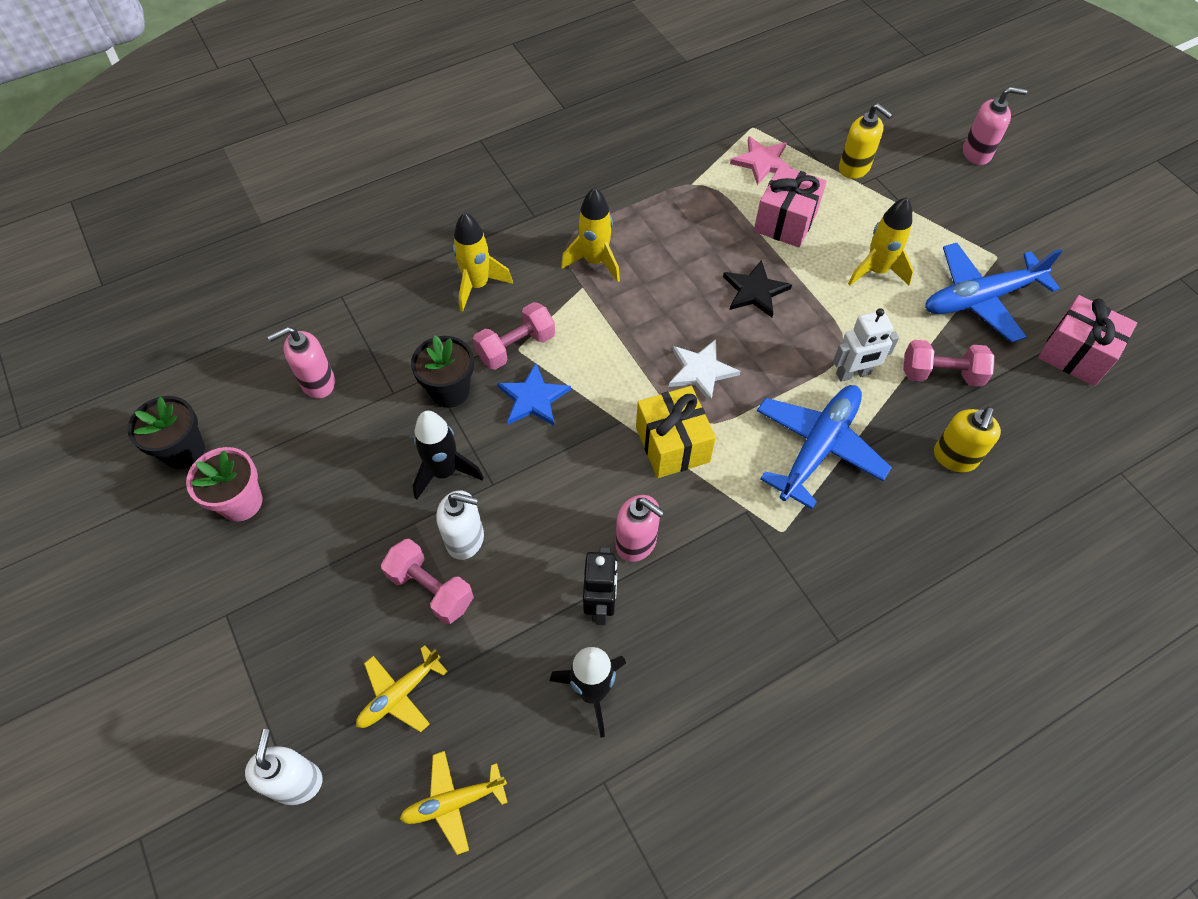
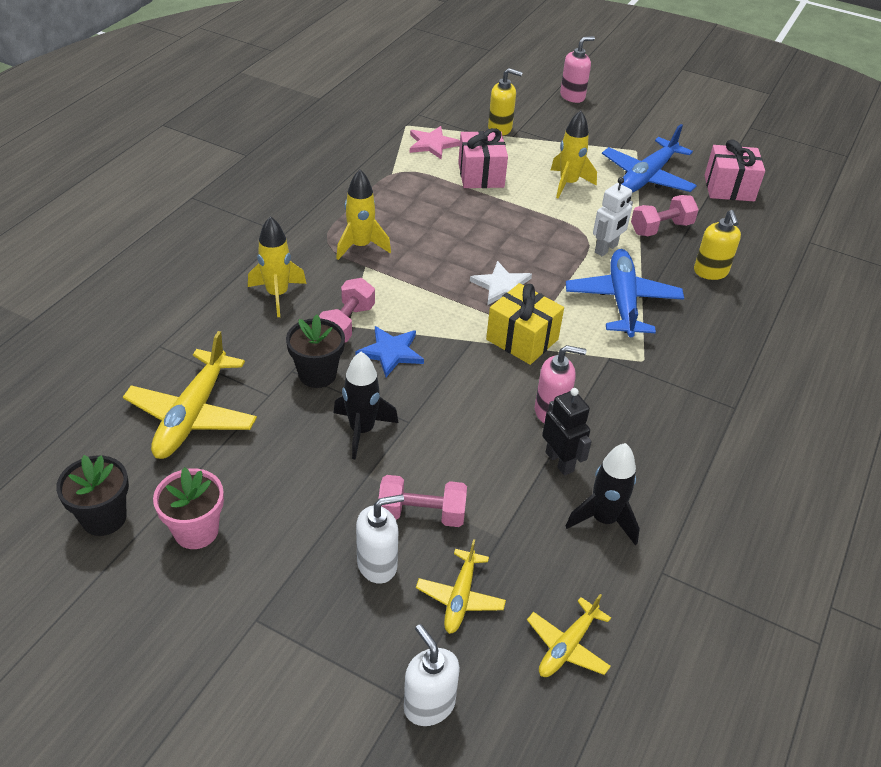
camera: 35 degrees left, 15 degrees down
pink soap dispenser [268,326,335,398] -> yellow plane [123,331,257,459]
white soap dispenser [436,490,484,560] -> white soap dispenser moved to [356,494,404,584]
black star [723,260,792,318] -> none

